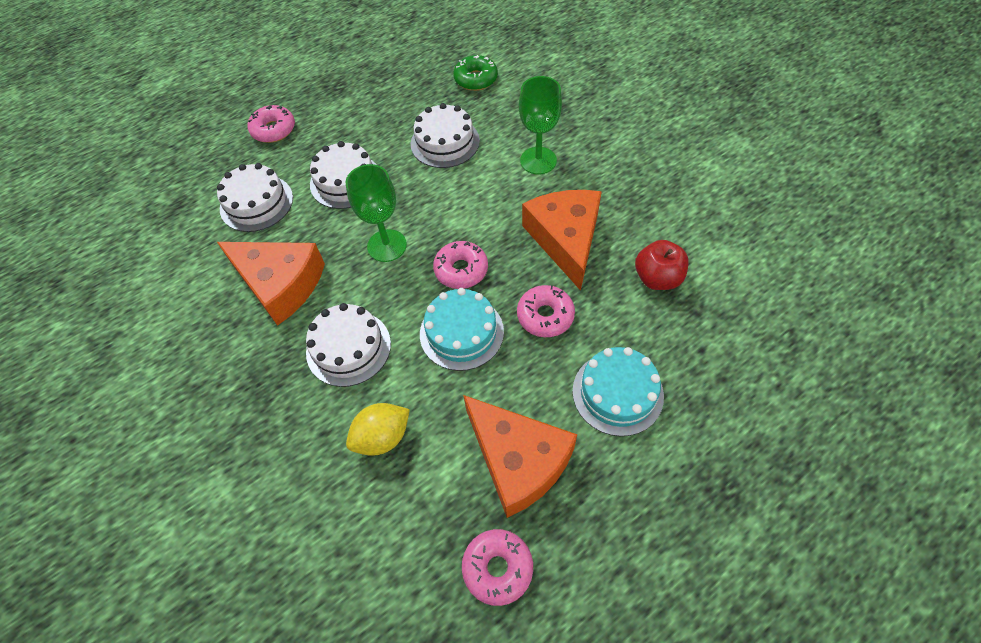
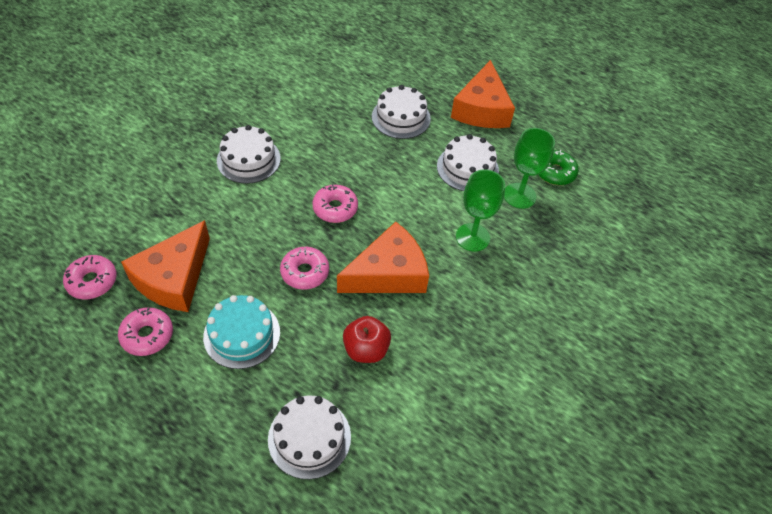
camera: 65 degrees right, 5 degrees down
white cake [217,163,293,232] -> white cake moved to [268,395,351,479]
orange cheese [217,242,325,326] -> orange cheese moved to [451,60,515,128]
pink donut [247,105,295,143] -> pink donut moved to [118,307,173,356]
green goblet [346,164,407,262] -> green goblet moved to [504,128,555,209]
yellow lemon [346,403,410,456] -> none
turquoise cake [420,288,504,371] -> none

